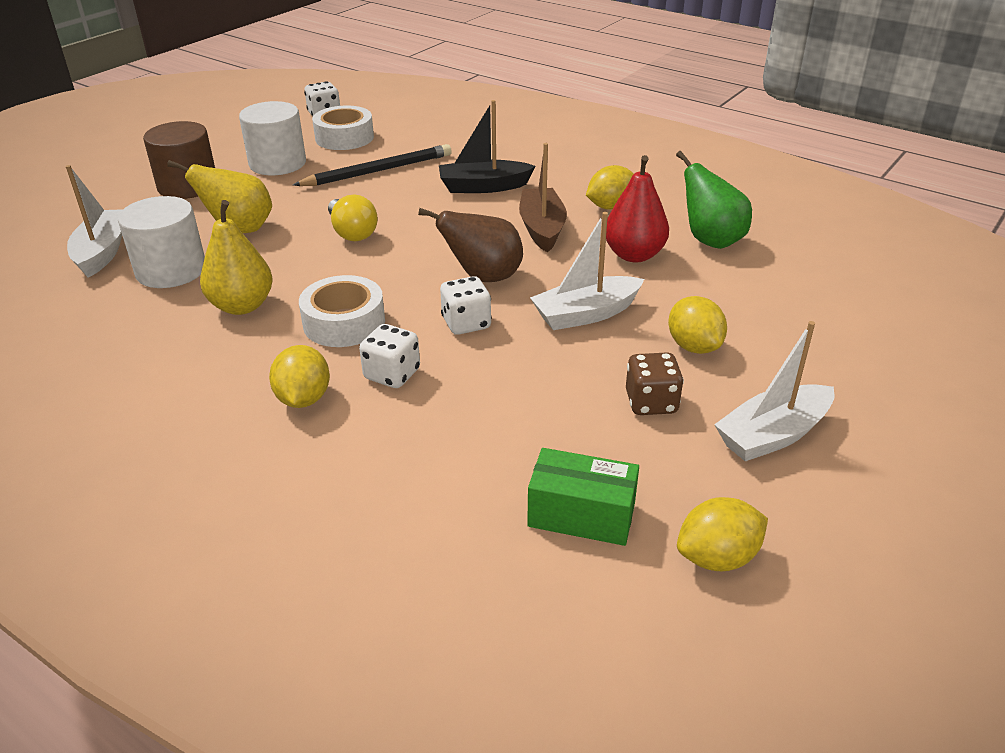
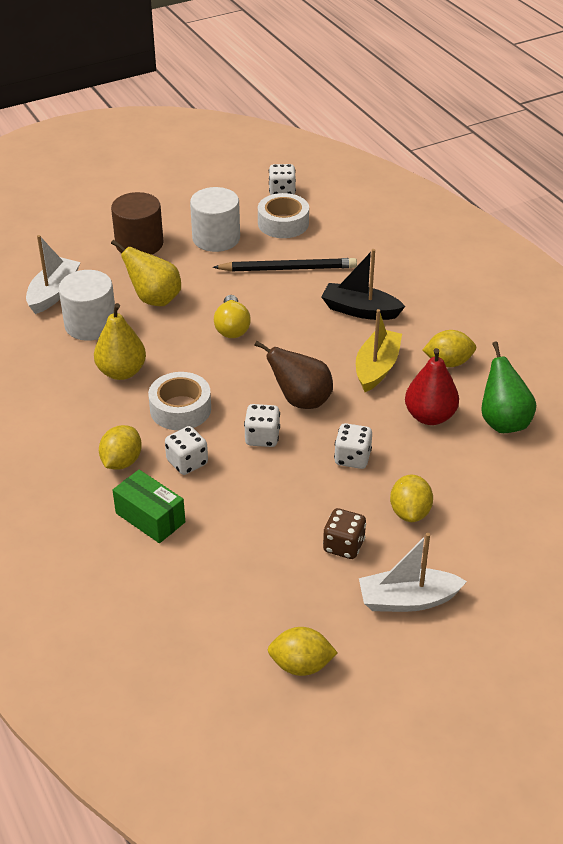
camera: 25 degrees right, 5 degrees up
brown boat [519,143,567,252] -> yellow boat [356,309,402,392]
green box [527,448,639,546] -> green box moved to [113,470,185,543]
white boat [530,212,644,330] -> white dice [334,423,372,469]

